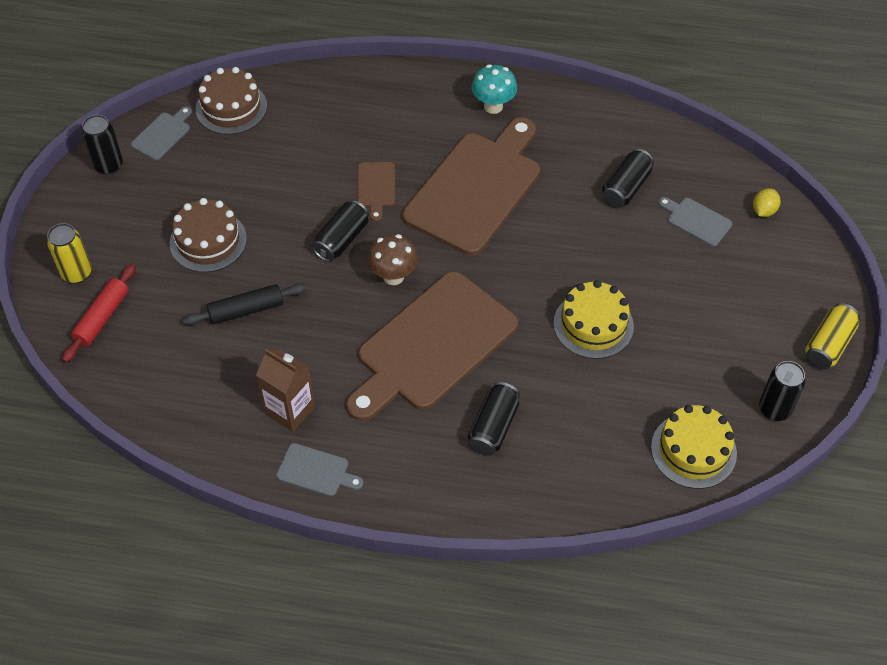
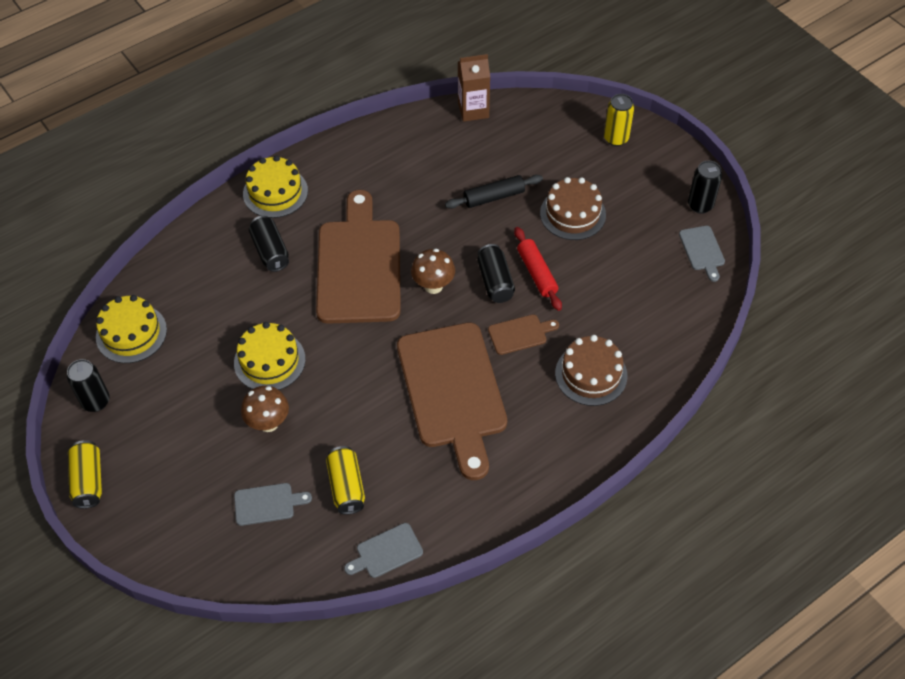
camera: 135 degrees right, 0 degrees up
red rolling pin [62,264,136,363] -> red rolling pin moved to [514,227,562,311]
black rolling pin [183,283,307,325] -> black rolling pin turned 45 degrees clockwise [445,175,543,209]
brown cake [196,67,267,135] -> brown cake moved to [555,335,627,406]
brown carton [256,349,315,432] -> brown carton moved to [458,54,490,122]
grey cutting board [276,443,363,496] -> grey cutting board moved to [344,523,423,578]
brown cutting board [357,162,395,222] -> brown cutting board turned 120 degrees clockwise [488,314,559,355]
turquoise mushroom [471,64,517,114] -> none
black can [602,149,654,208] -> yellow can [326,446,365,515]
yellow lemon [753,188,781,217] -> none
none -> brown mushroom [241,386,289,432]
none -> yellow cake [243,155,308,218]

